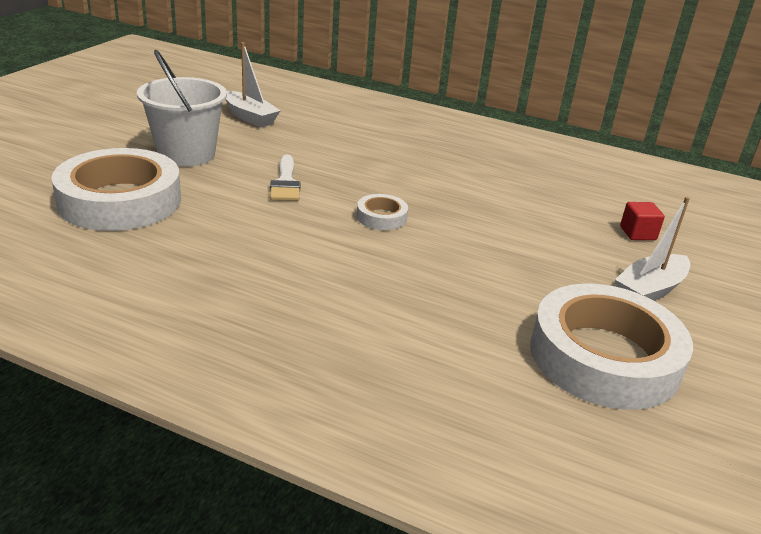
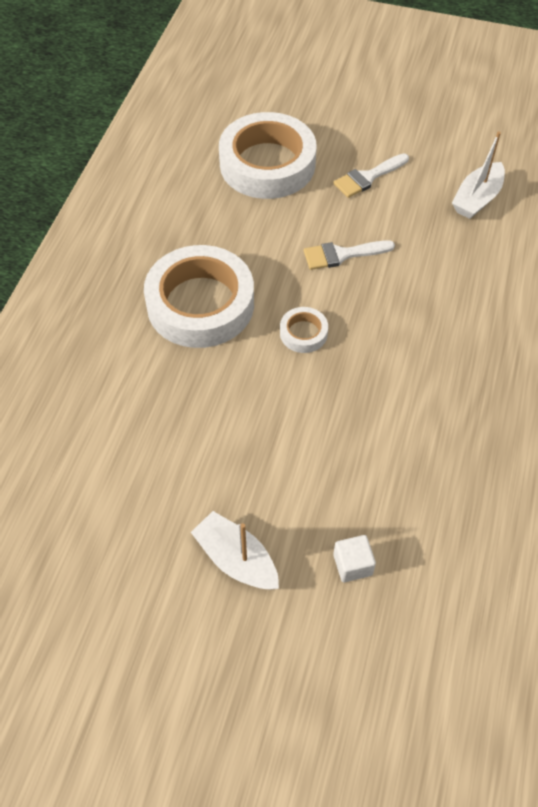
camera: 85 degrees right, 25 degrees up
white bucket [137,50,227,167] -> white brush [333,153,409,198]
white tape [530,283,693,410] -> white tape moved to [144,245,254,348]
red cube [620,202,665,240] -> white cube [333,535,376,583]

